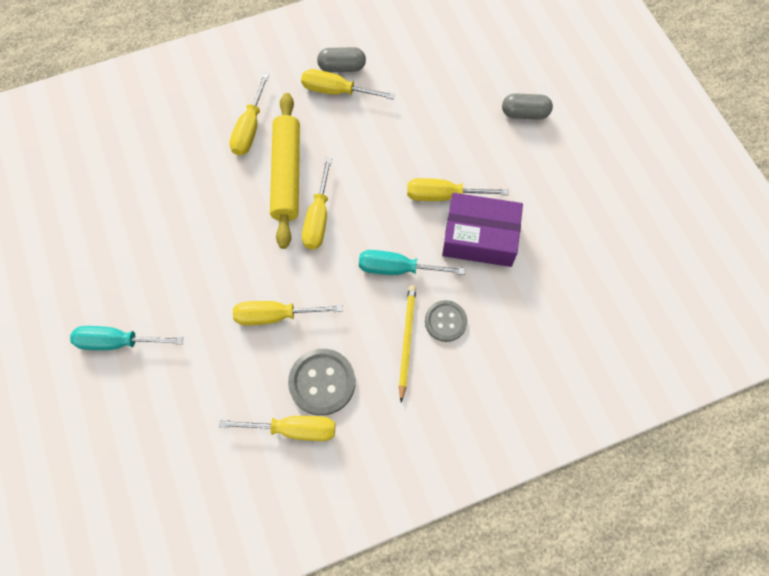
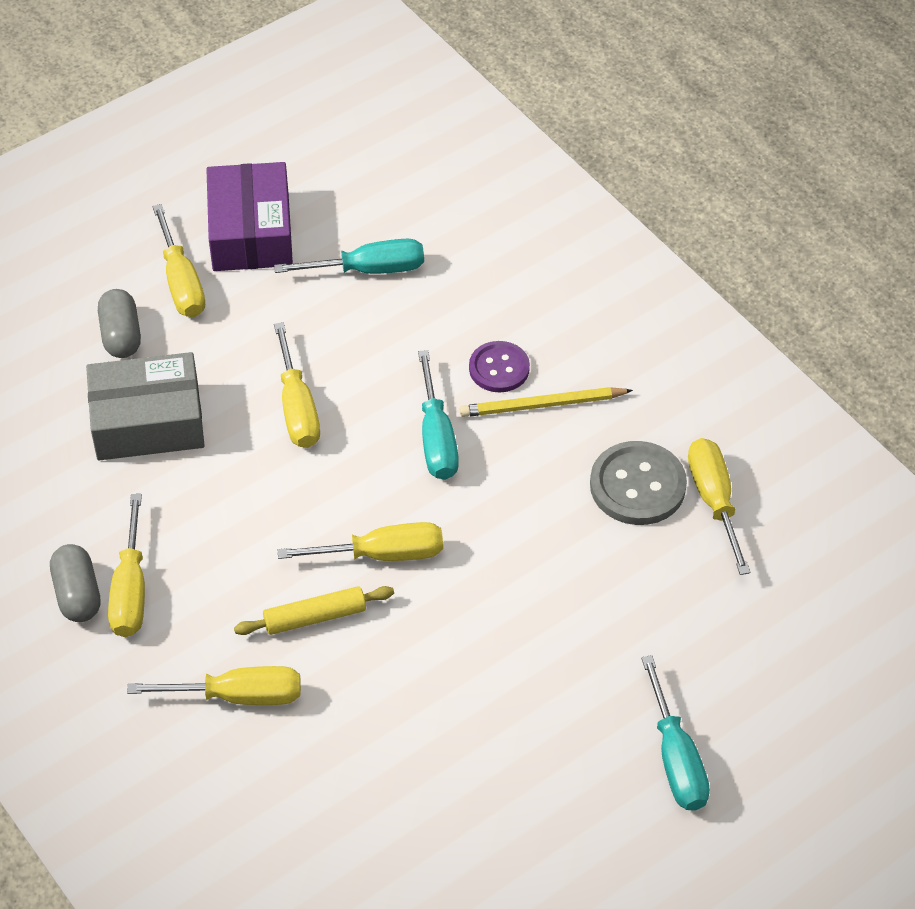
camera: 105 degrees left, 15 degrees down
yellow screwdriver [233,301,343,325] -> yellow screwdriver moved to [152,204,205,317]
yellow rolling pin [270,93,300,249] -> yellow rolling pin [234,586,394,635], size x0.55
grey button [425,300,467,342] -> purple button [469,341,530,392]
purple box [442,193,523,267] -> purple box moved to [206,162,293,271]
none -> grey box [86,352,205,460]
none -> turquoise screwdriver [274,239,424,274]

